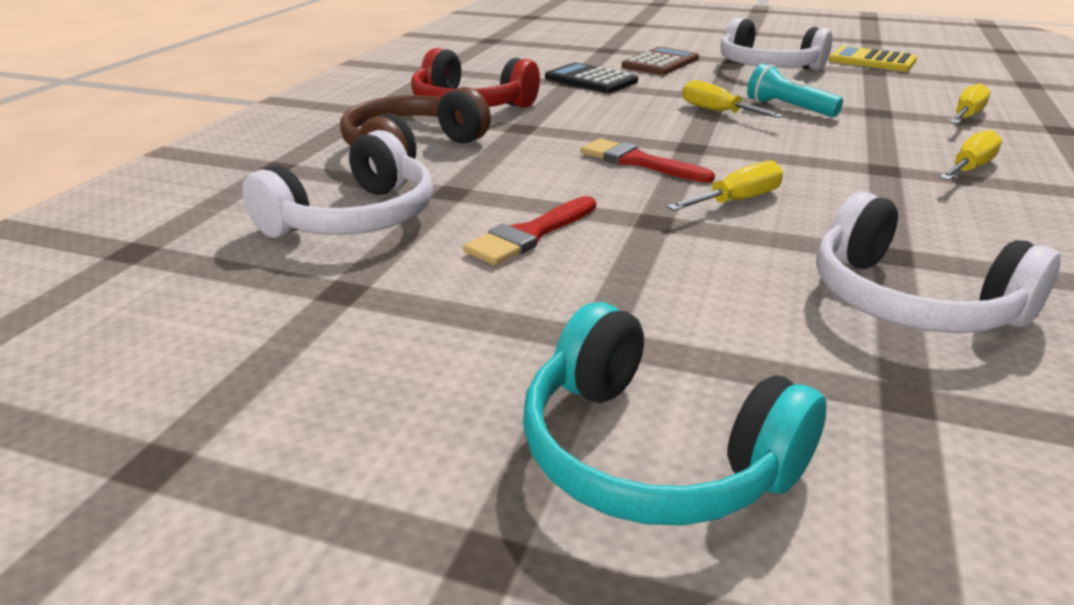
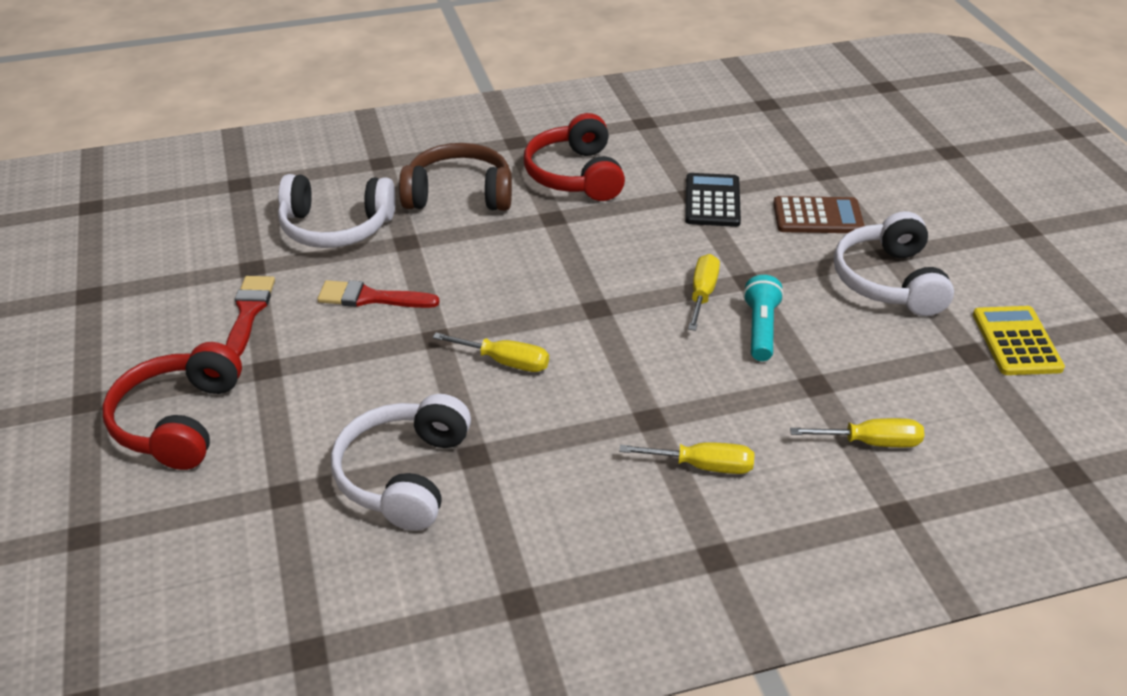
camera: 55 degrees right, 10 degrees up
turquoise headphones [523,302,827,526] -> red headphones [102,342,242,470]
red brush [580,138,715,183] -> red brush moved to [226,276,275,357]

